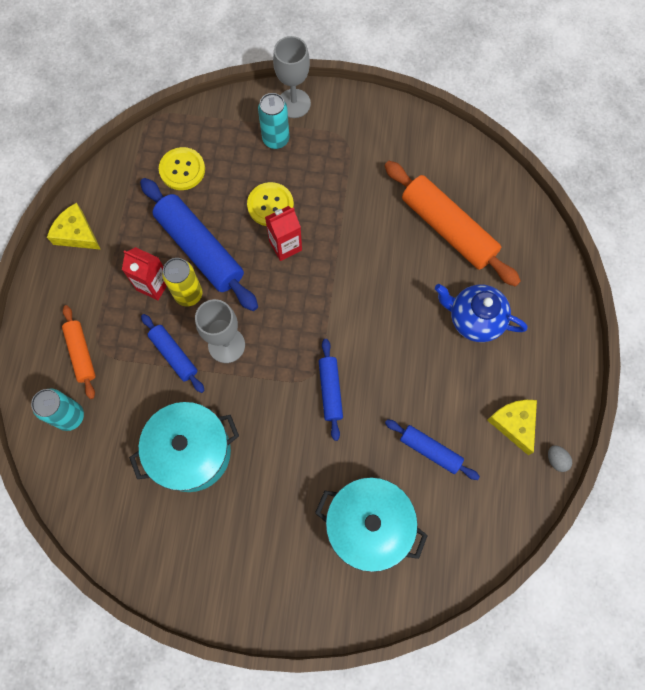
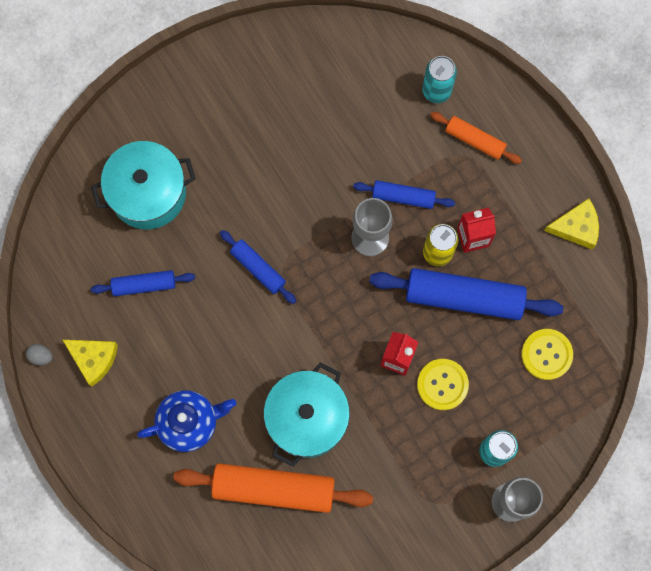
camera: 140 degrees right, 5 degrees up
turquoise pot [129,402,239,492] -> turquoise pot moved to [263,362,350,467]

